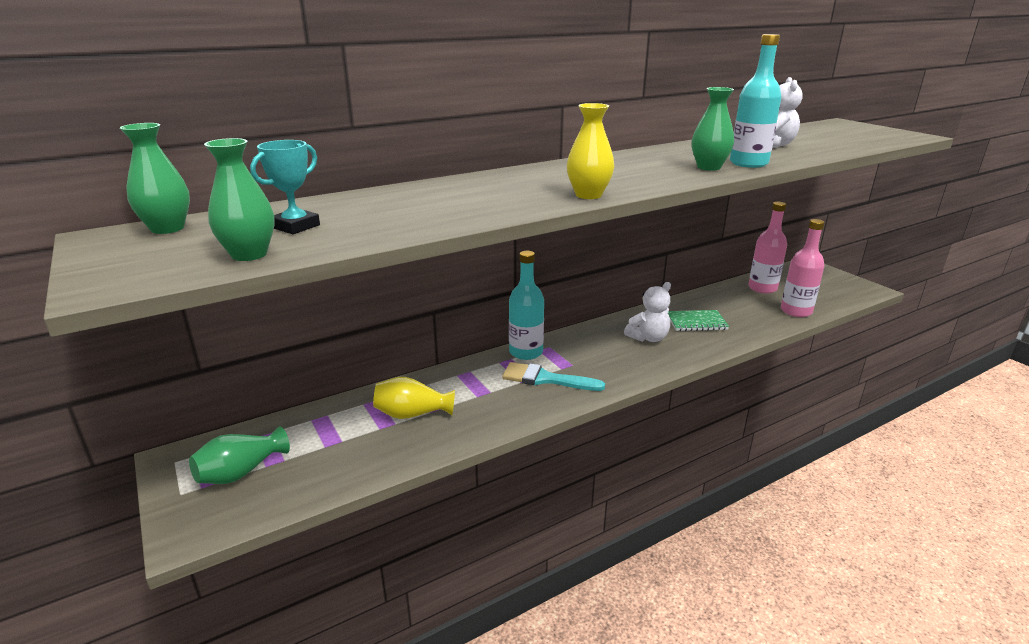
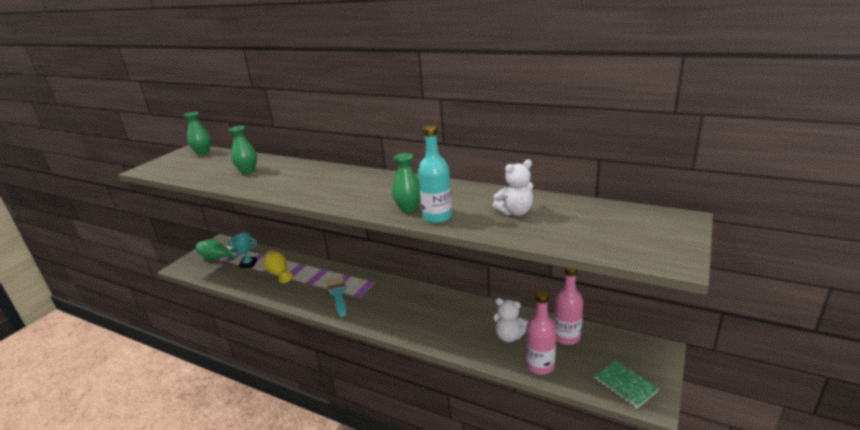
camera: 60 degrees right, 0 degrees up
green vase [204,138,275,261] -> green vase moved to [229,126,257,174]
turquoise trophy [250,140,320,234] -> turquoise trophy moved to [228,233,257,268]
turquoise bottle [509,251,544,360] -> none
yellow vase [567,103,614,199] -> none
white teddy bear [624,282,671,342] -> white teddy bear moved to [493,298,528,342]
green notebook [668,310,729,331] -> green notebook moved to [594,360,659,408]

